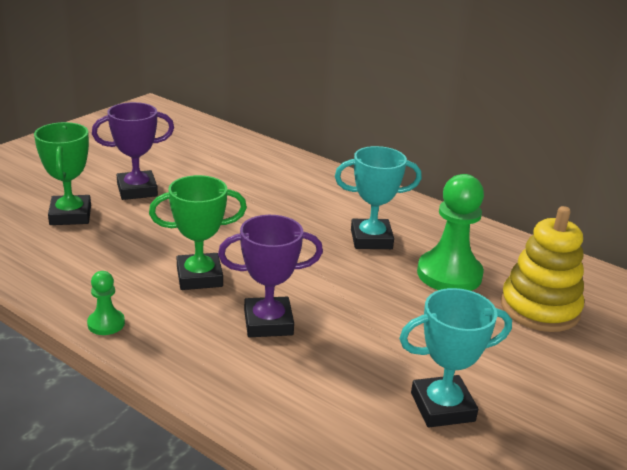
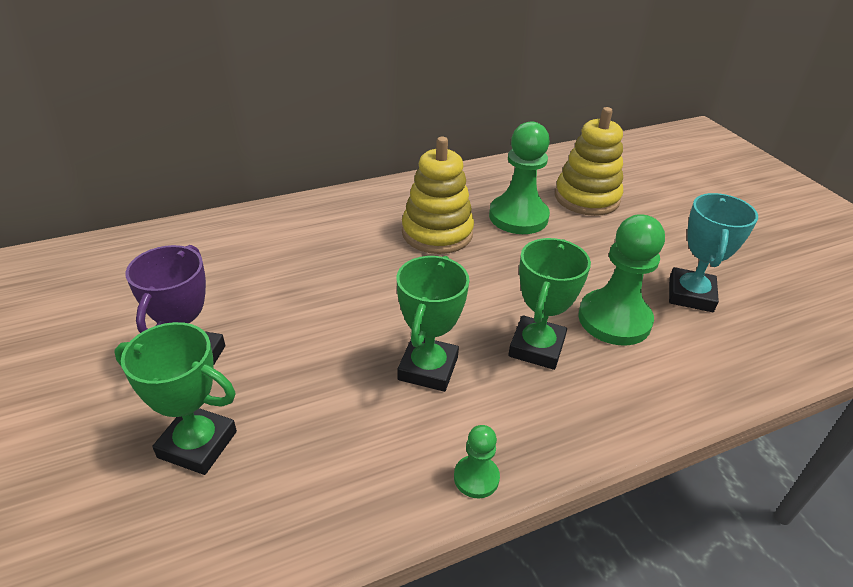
camera: 60 degrees left, 10 degrees up
purple trophy [218,215,323,337] -> green trophy [508,238,591,370]
turquoise trophy [335,146,422,249] -> yellow stacking toy [402,137,474,254]
none -> green pawn [578,214,665,346]

